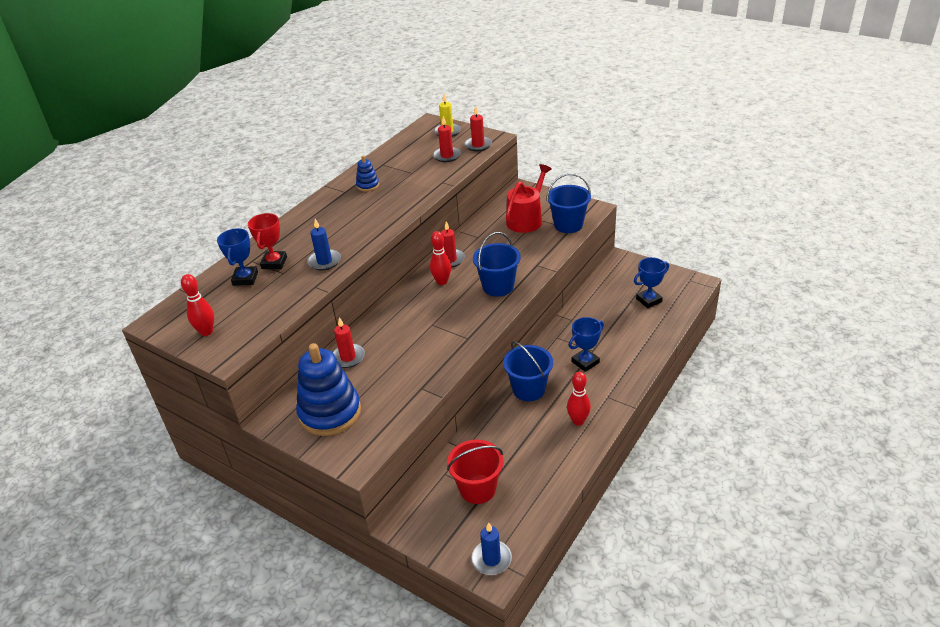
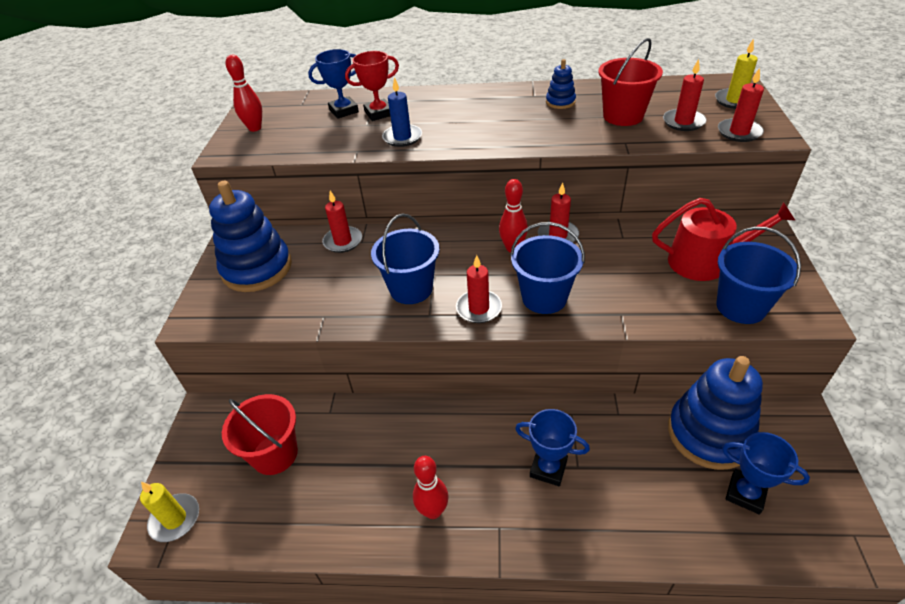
camera: 60 degrees right, 5 degrees up
blue candle [471,522,512,575] -> yellow candle [140,482,199,542]
blue bucket [503,341,553,401] -> blue bucket moved to [371,214,440,304]
none -> red candle [456,255,502,323]
none -> red bucket [598,38,663,126]
none -> blue stacking toy [668,356,763,470]

